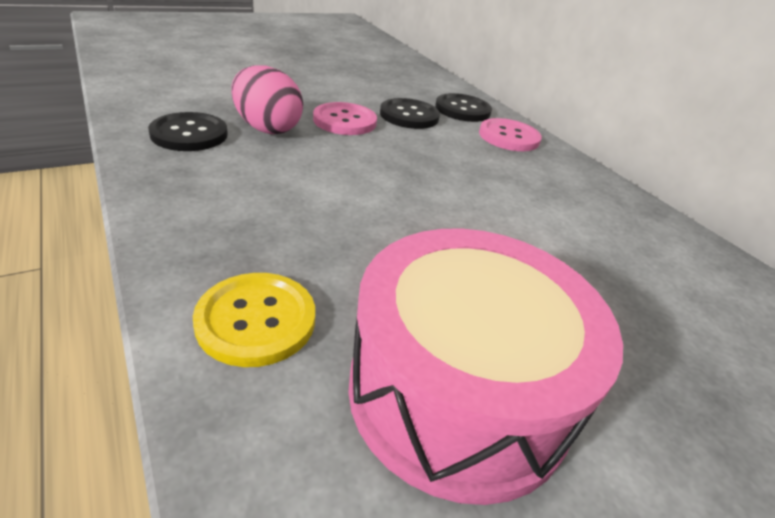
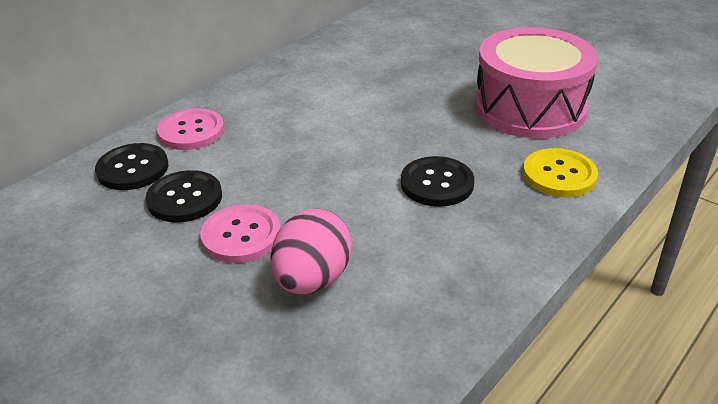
camera: 105 degrees left, 0 degrees up
black button [148,112,228,151] -> black button moved to [401,156,474,207]

